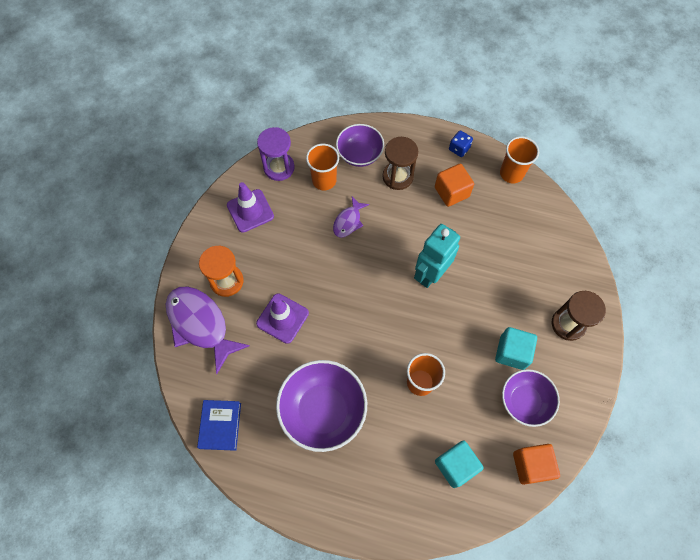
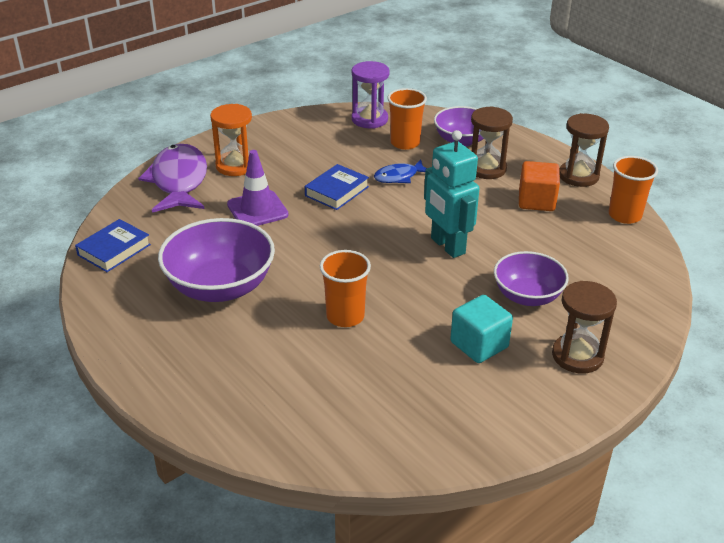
camera: 35 degrees right, 30 degrees down
purple traffic cone [227,182,274,233] -> none
purple fish [333,197,369,238] -> blue fish [374,160,427,183]
turquoise robot [414,224,460,288] -> turquoise robot turned 105 degrees counterclockwise [424,130,480,258]
turquoise cube [435,440,484,488] -> none
blue dice [449,130,473,157] -> brown hourglass [559,113,609,187]
purple bowl [502,369,560,427] -> purple bowl moved to [494,251,569,306]
orange cube [513,444,560,485] -> none
none -> blue book [305,164,369,210]

